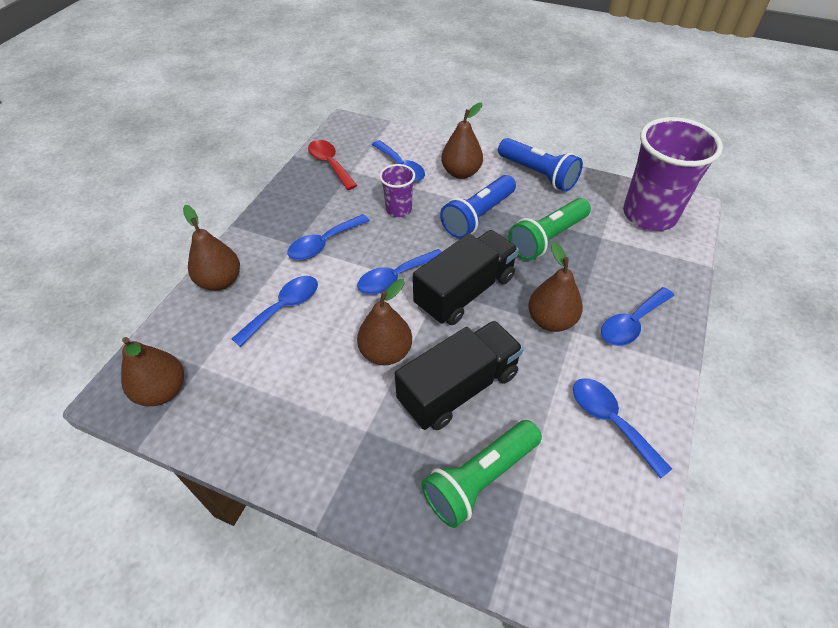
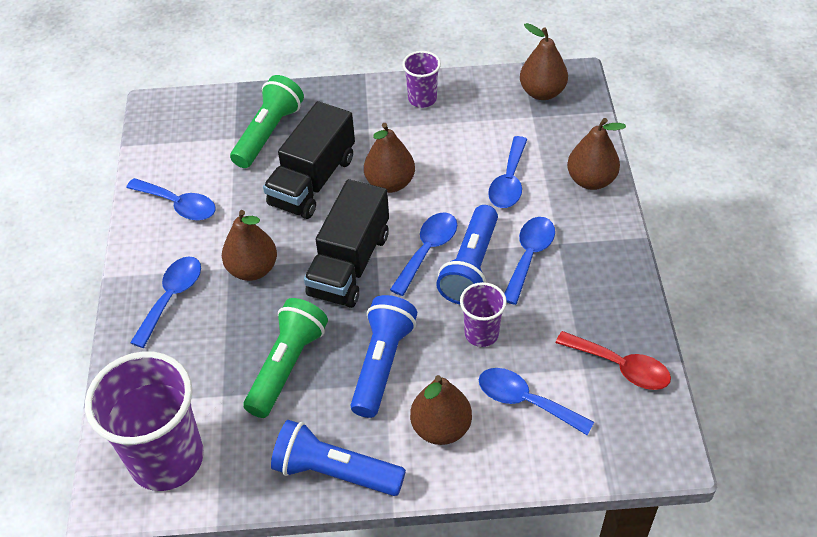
camera: 155 degrees right, 0 degrees up
none -> purple cup [402,51,441,108]
none -> blue flashlight [436,205,498,304]

